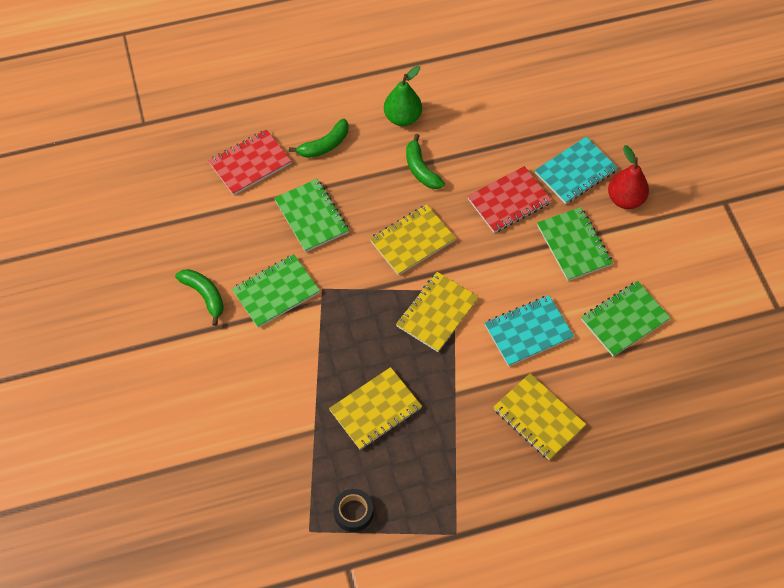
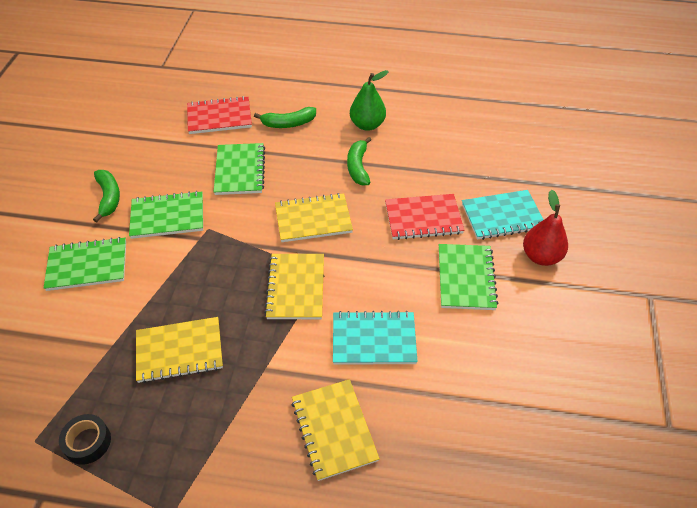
camera: 25 degrees right, 10 degrees down
yellow notebook [396,272,479,352] -> yellow notebook turned 60 degrees counterclockwise [264,254,324,319]
green notebook [581,281,671,357] -> green notebook moved to [44,237,126,291]

